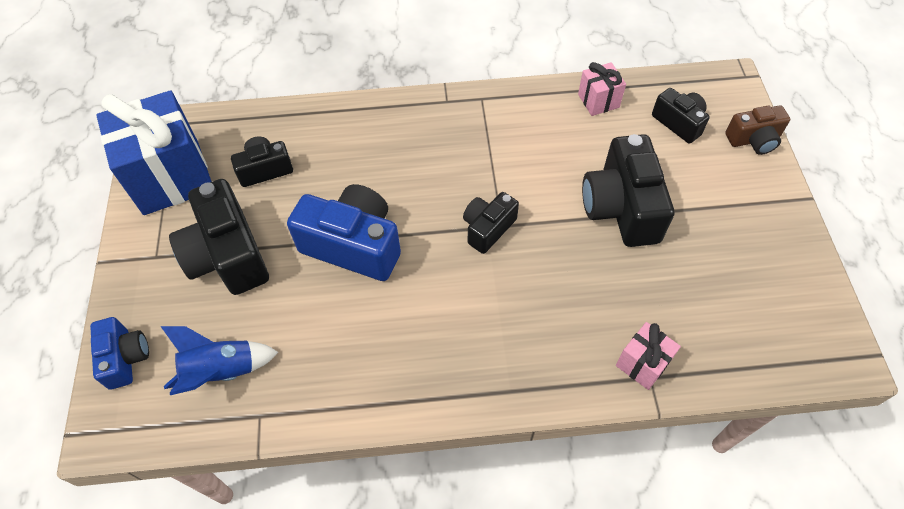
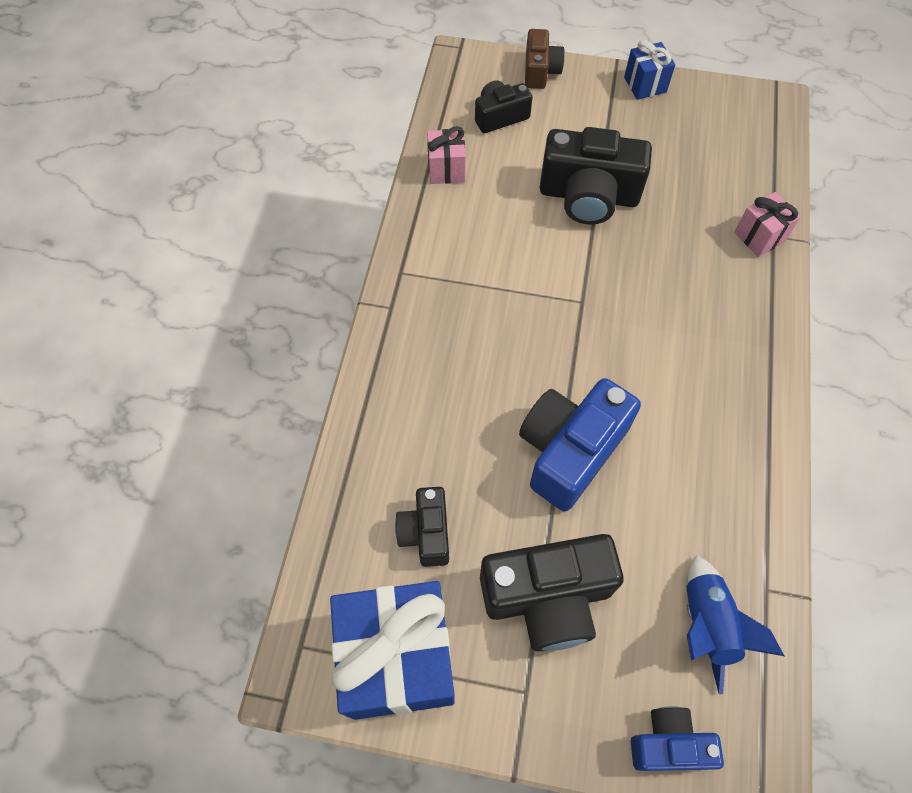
camera: 75 degrees left, 5 degrees up
black camera [463,192,519,254] -> none
none -> blue gift [624,40,675,100]

